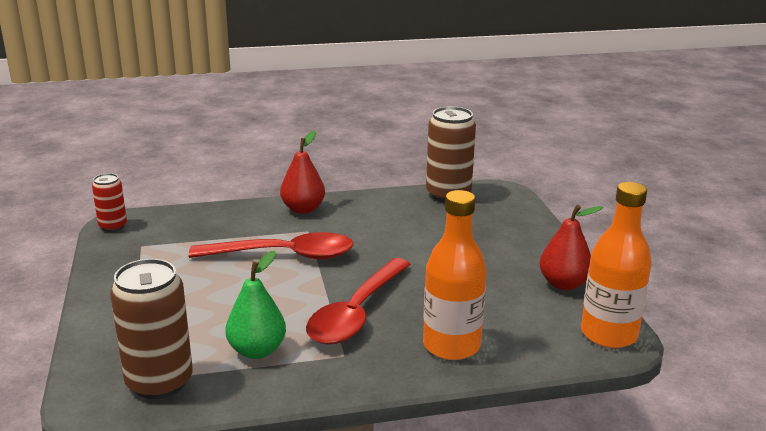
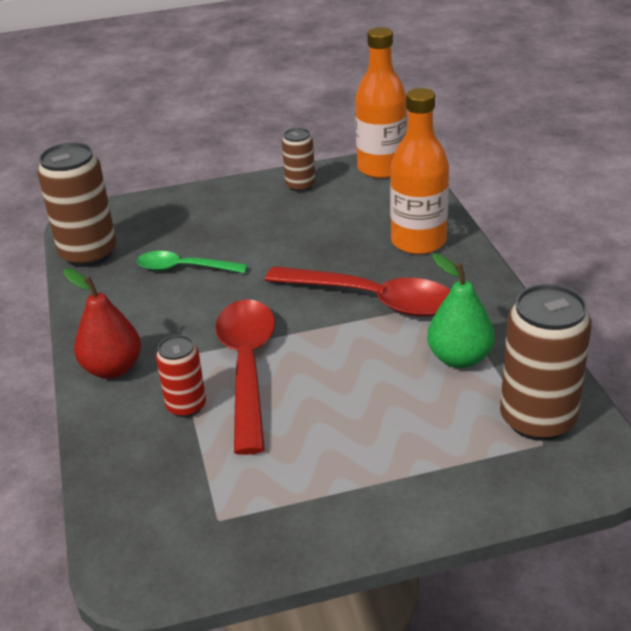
camera: 90 degrees left, 10 degrees up
red can [92,173,127,232] -> red can moved to [156,335,206,417]
red pear [540,205,603,290] -> brown can [282,128,315,192]
none -> green spoon [137,251,247,273]

